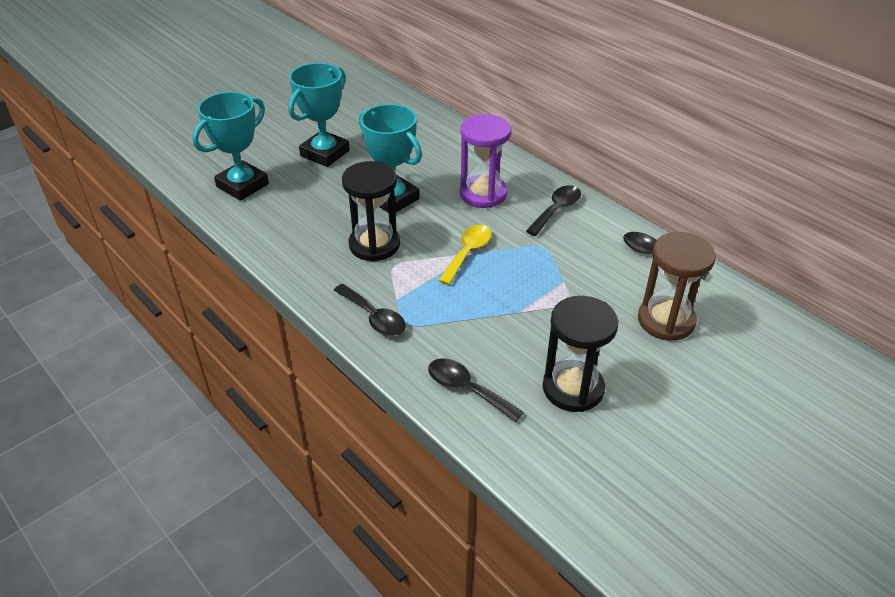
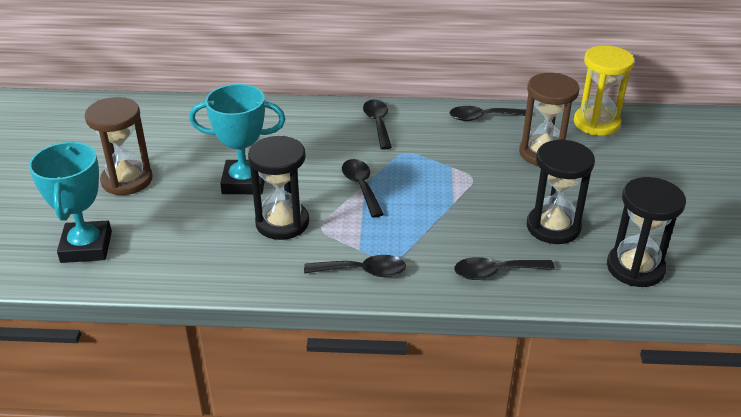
camera: 45 degrees left, 5 degrees down
turquoise trophy [288,63,350,167] -> brown hourglass [84,97,153,195]
yellow spoon [438,225,492,285] -> black spoon [342,159,384,218]
purple hourglass [460,114,511,208] -> none
none -> yellow hourglass [574,46,634,136]
none -> black hourglass [607,177,686,287]

